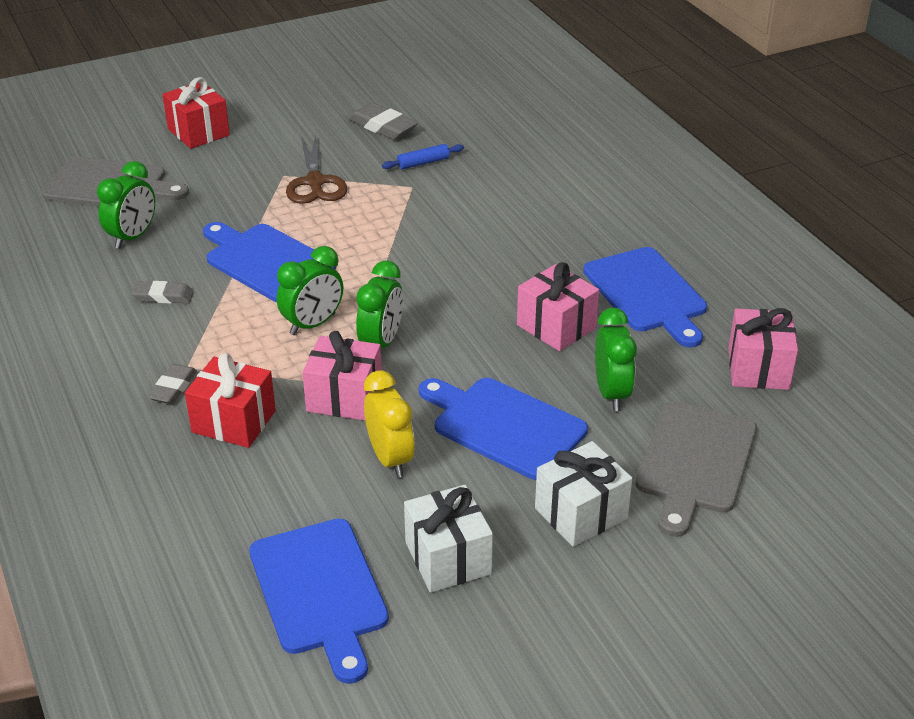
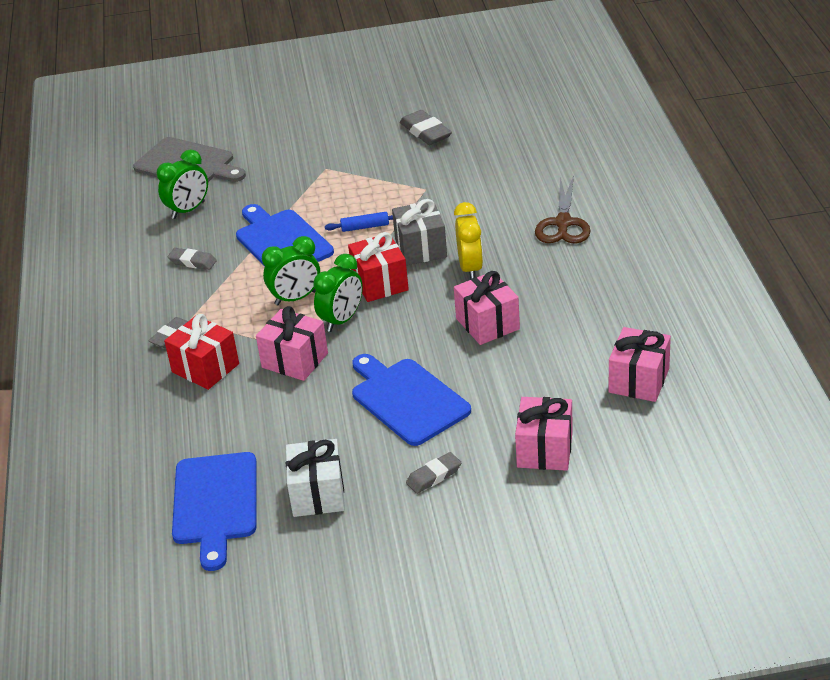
camera: 20 degrees right, 0 degrees up
red gift [162,77,230,149] -> red gift moved to [348,232,409,302]
brown scissors [286,134,347,204] -> brown scissors moved to [535,176,591,244]
yellow clock [364,370,415,477] -> yellow clock moved to [454,202,483,279]
blue rolling pin [382,144,464,169] -> blue rolling pin moved to [325,212,393,232]
white gift [535,441,633,547] -> grey eraser [406,452,461,494]
blue cutting board [583,247,707,348] -> none
green clock [595,308,637,411] -> none
grey cutting board [636,401,757,537] -> pink gift [515,397,573,471]
none -> grey gift [392,199,447,266]

